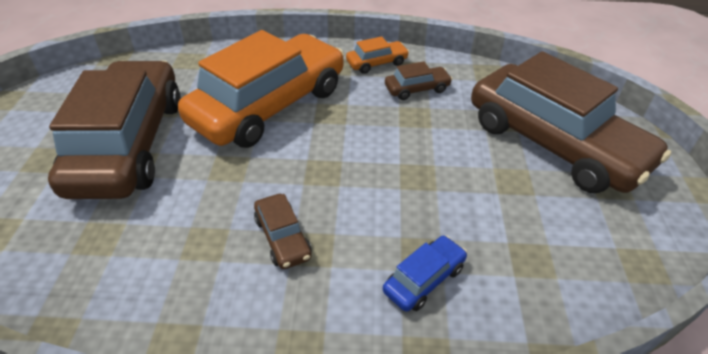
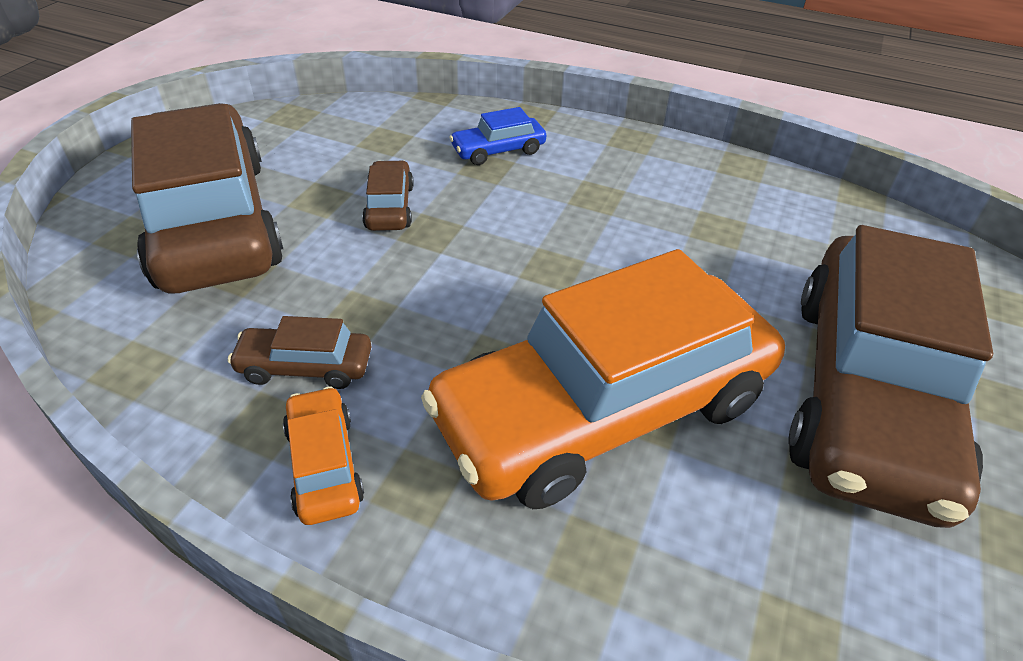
camera: 160 degrees left, 0 degrees up
brown car [254,194,312,269] -> brown car moved to [362,160,414,231]
orange car [346,36,409,74] -> orange car turned 75 degrees clockwise [283,386,364,525]

